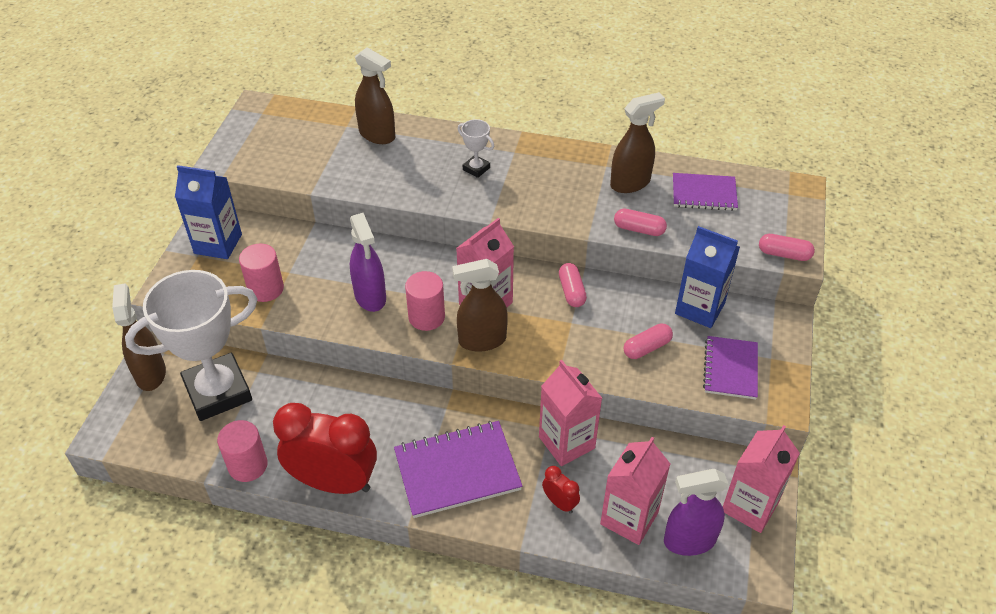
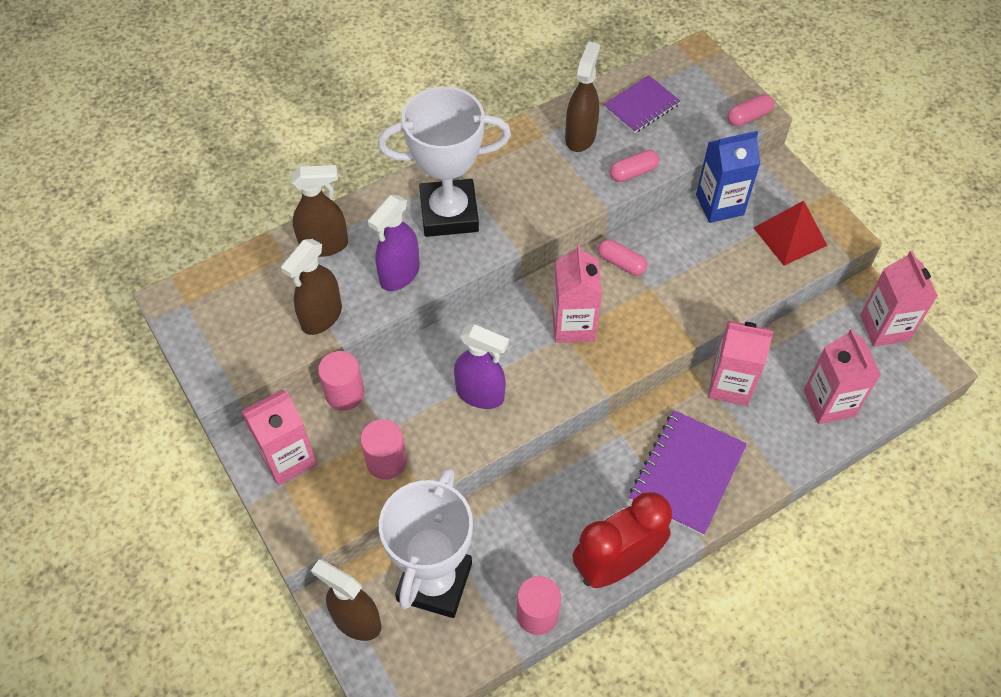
camera: 45 degrees left, 10 degrees up
blue carton [175,165,242,259] -> pink carton [241,389,317,486]
pink cylinder [405,271,445,331] -> pink cylinder moved to [318,351,364,411]
brown spray bottle [452,259,508,352] -> brown spray bottle moved to [281,239,342,335]
white trophy [458,119,494,178] -> white trophy [378,87,511,237], size x2.46
red clock [542,466,580,514] -> none
pink capsule [623,324,673,359] -> none
purple spray bottle [664,469,729,556] -> purple spray bottle moved to [368,195,420,291]
purple notebook [703,336,758,399] -> red pyramid [754,201,828,266]

